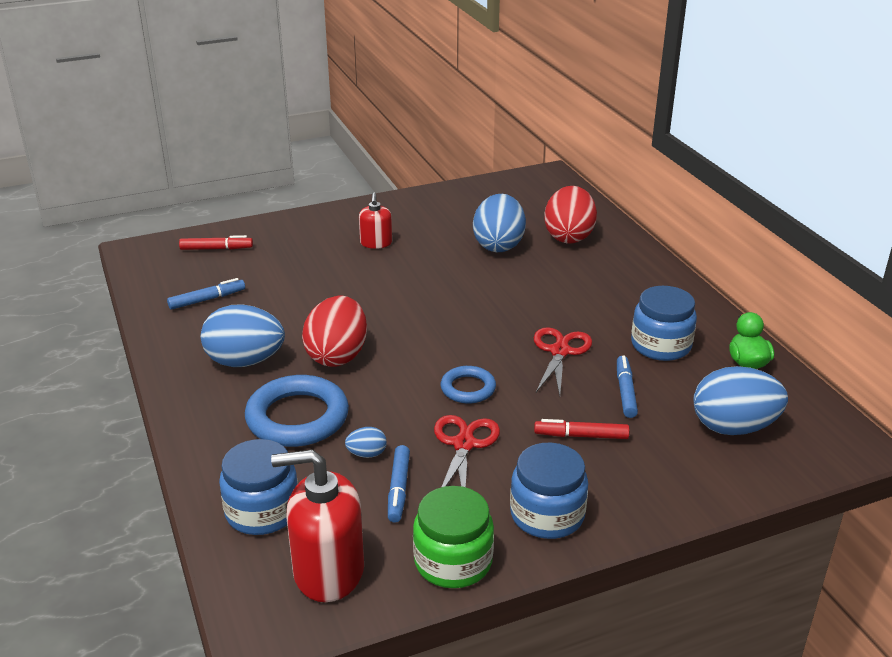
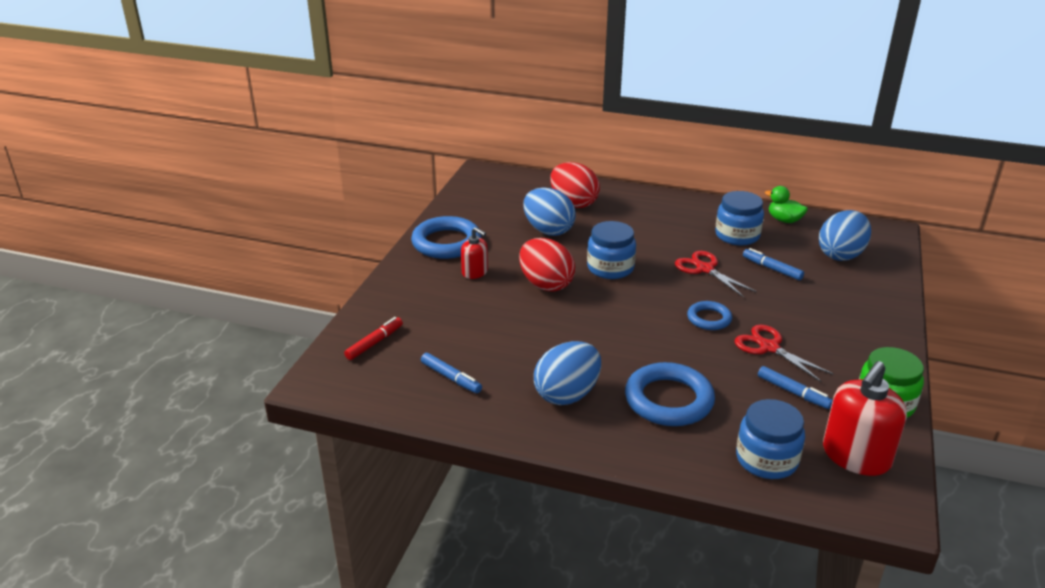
camera: 50 degrees left, 0 degrees up
blue marker [167,278,245,310] -> blue marker turned 120 degrees clockwise [421,353,482,393]
red egg [302,296,367,367] -> red egg moved to [519,238,575,292]
blue egg [345,427,387,458] -> none
blue jar [510,443,588,539] -> blue jar moved to [587,221,636,279]
red marker [534,419,630,439] -> none
none -> blue ring [411,216,482,259]

